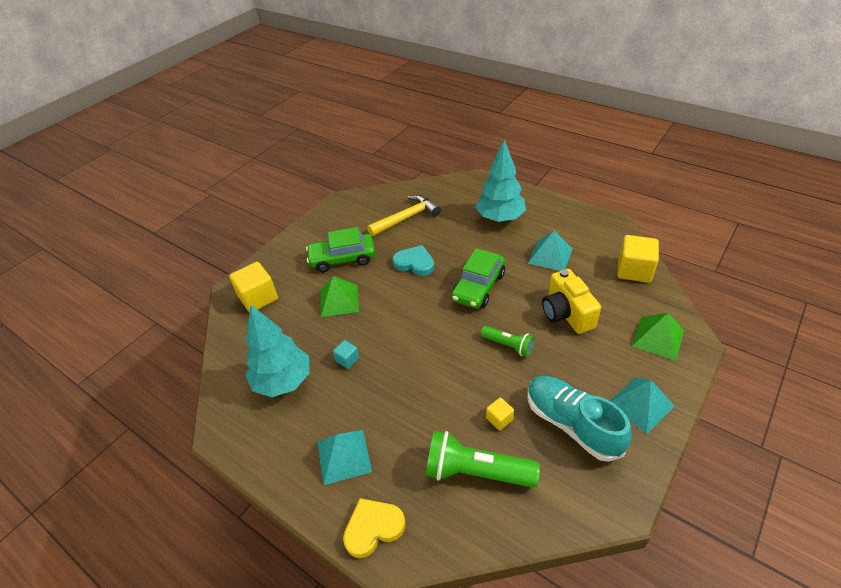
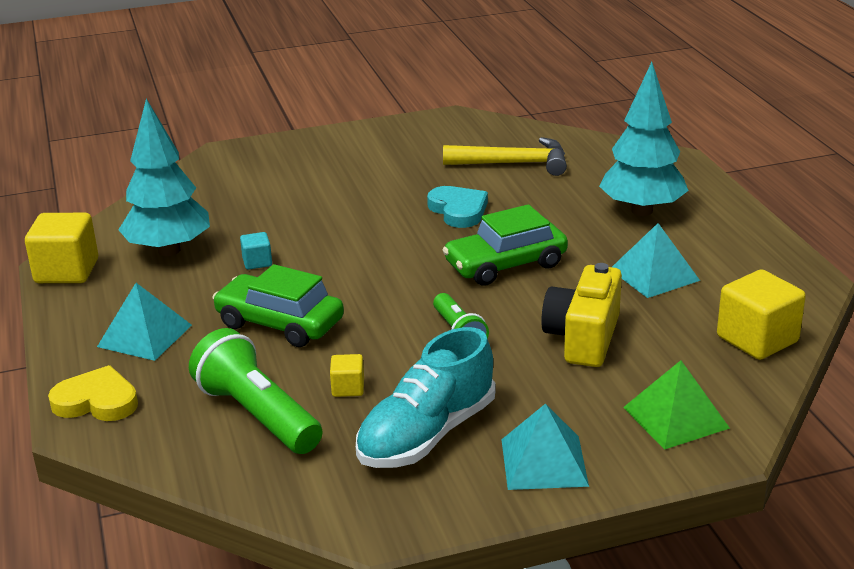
camera: 35 degrees right, 15 degrees down
yellow cube [229,262,278,312] -> yellow cube moved to [25,213,98,283]
green car [306,227,375,272] -> green car moved to [212,264,344,347]
green pyramid [320,276,359,317] -> none
turquoise shoe [528,376,632,462] -> turquoise shoe turned 135 degrees counterclockwise [356,327,495,468]

